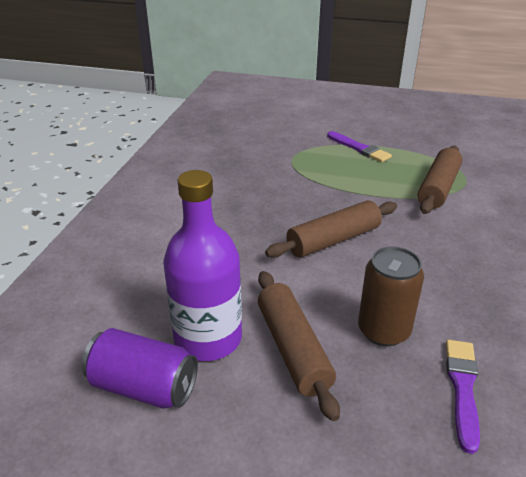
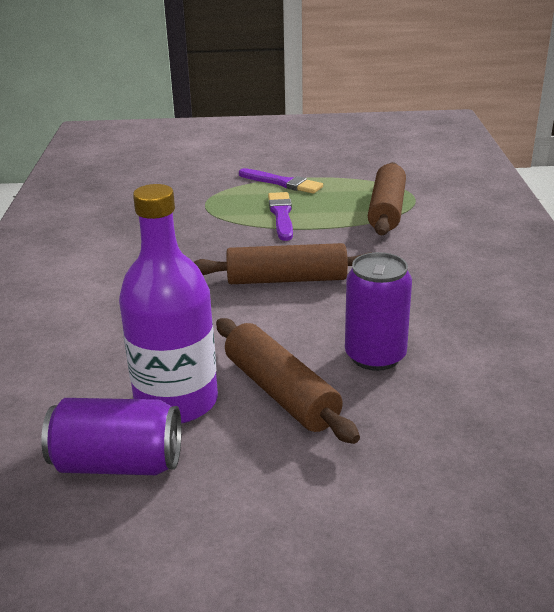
camera: 15 degrees left, 5 degrees down
brown rolling pin [265,200,397,258] -> brown rolling pin turned 45 degrees clockwise [194,243,373,284]
brown can [358,246,424,346] -> purple can [345,252,412,371]
purple brush [446,340,480,454] -> purple brush moved to [268,192,293,241]

